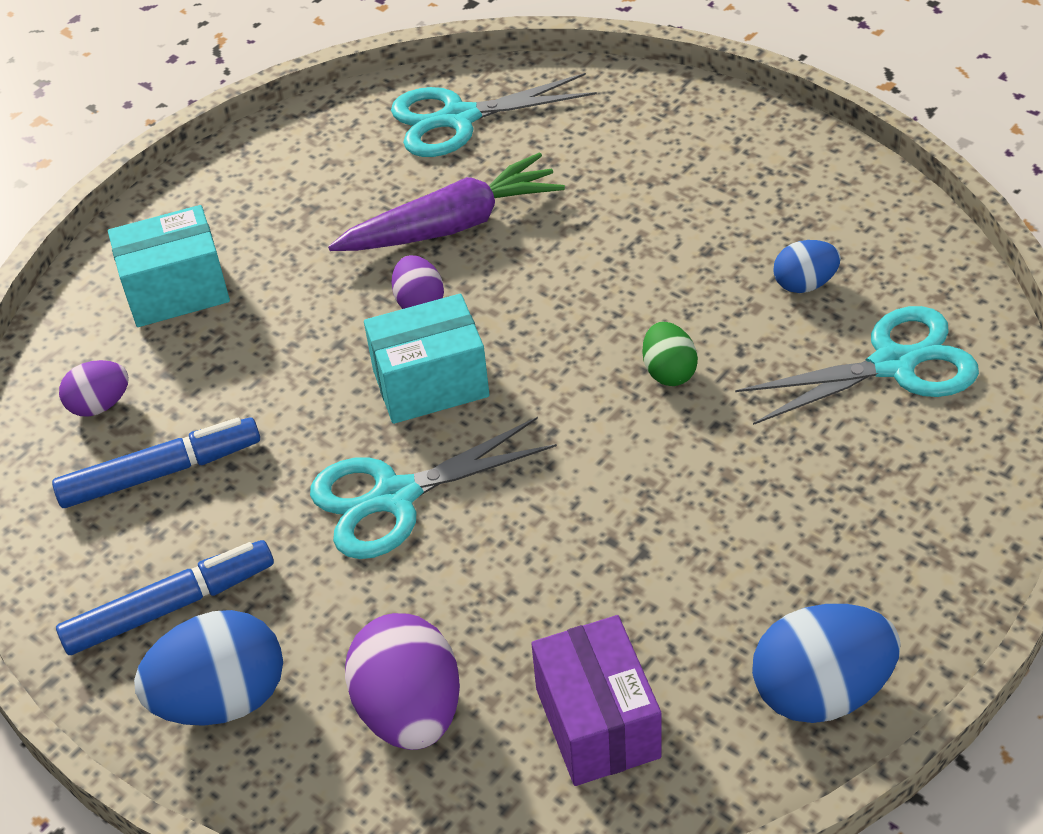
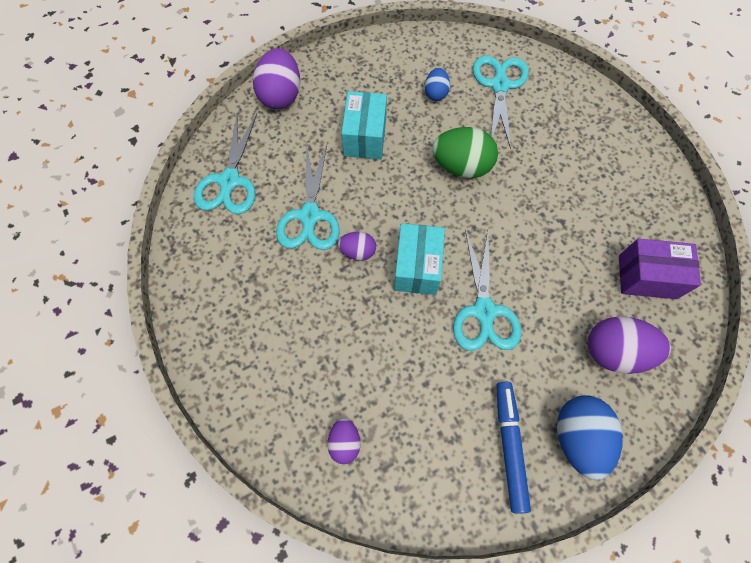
camera: 70 degrees left, 20 degrees up
blue marker [52,417,260,508] -> none
turquoise box [108,205,230,327] -> turquoise box moved to [341,91,387,159]
purple carrot [328,152,565,251] -> turquoise scissors [276,144,340,250]
green egg [642,322,698,386] -> green egg [432,127,498,178], size x1.79
blue egg [752,604,900,723] -> none
none -> purple egg [253,48,300,109]

